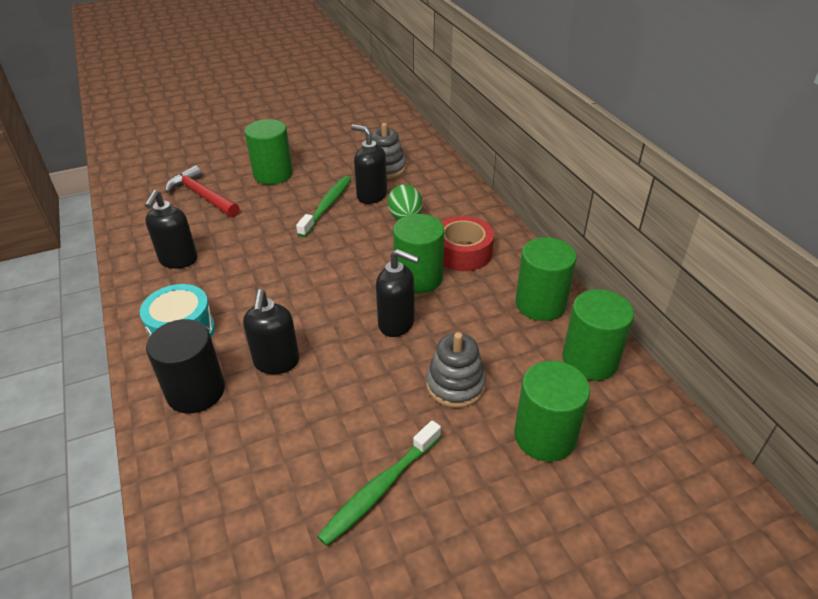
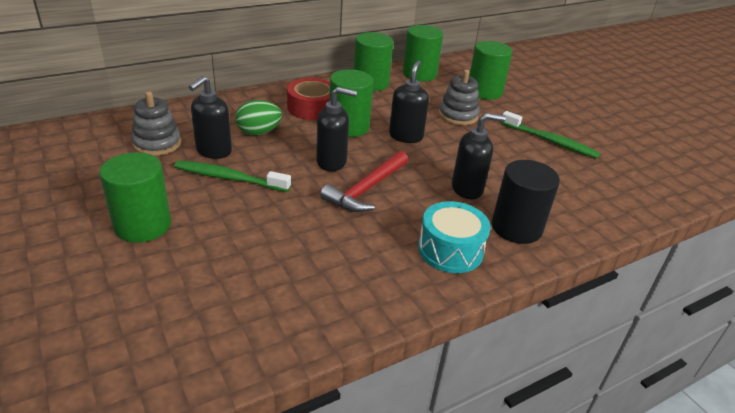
camera: 100 degrees left, 5 degrees down
black soap dispenser [145,190,197,269] -> black soap dispenser moved to [316,87,357,171]
red hammer [165,165,239,217] -> red hammer moved to [320,151,408,212]

